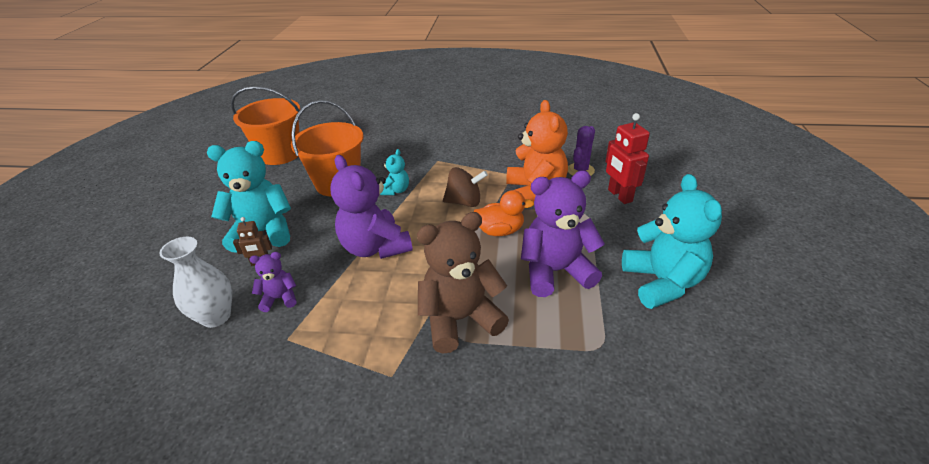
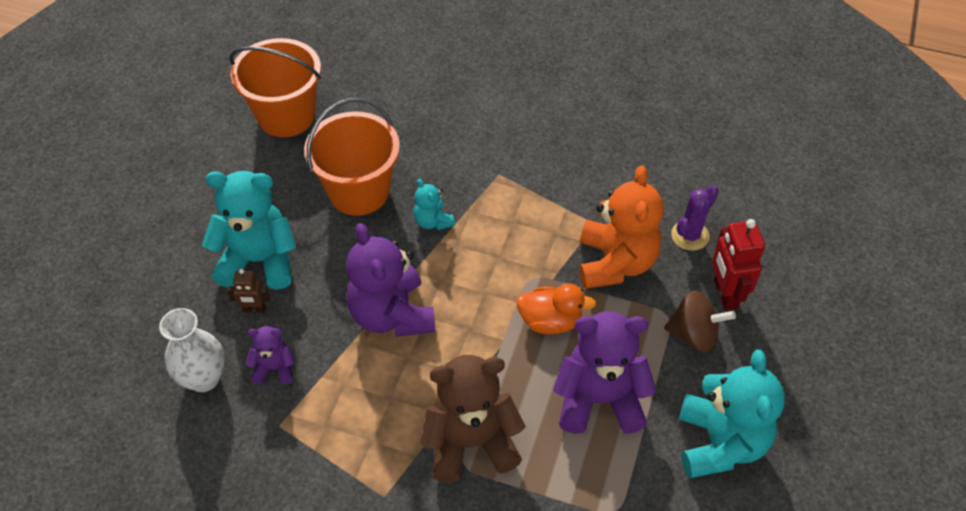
camera: 10 degrees right, 15 degrees up
turquoise teddy bear [380,149,409,195] -> turquoise teddy bear turned 120 degrees clockwise [413,179,455,230]
brown spinning top [443,167,488,207] -> brown spinning top moved to [664,291,736,353]

